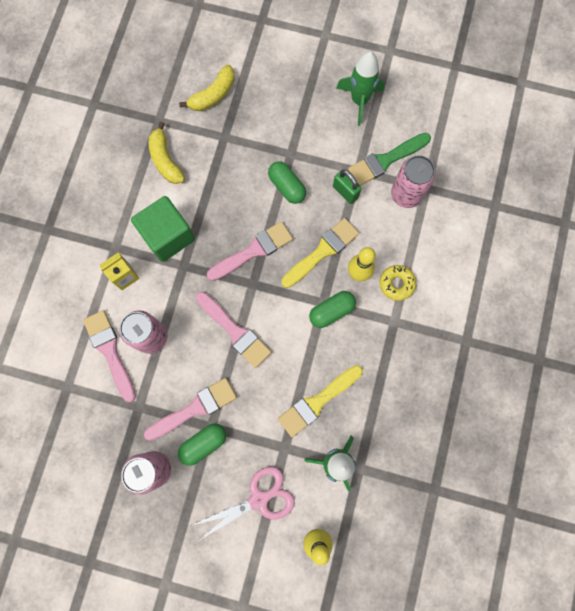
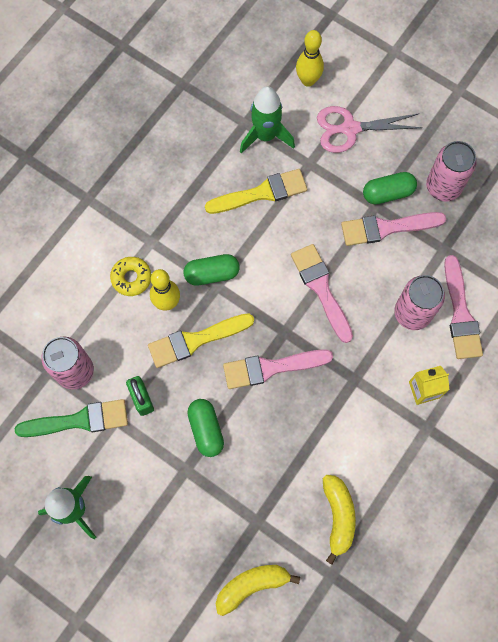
camera: 160 degrees left, 5 degrees down
green cube [131,196,195,262] -> none

